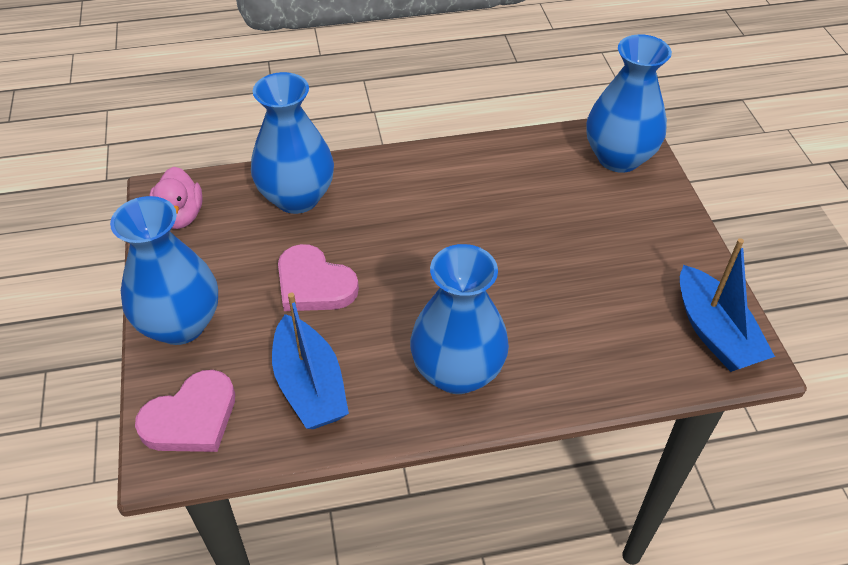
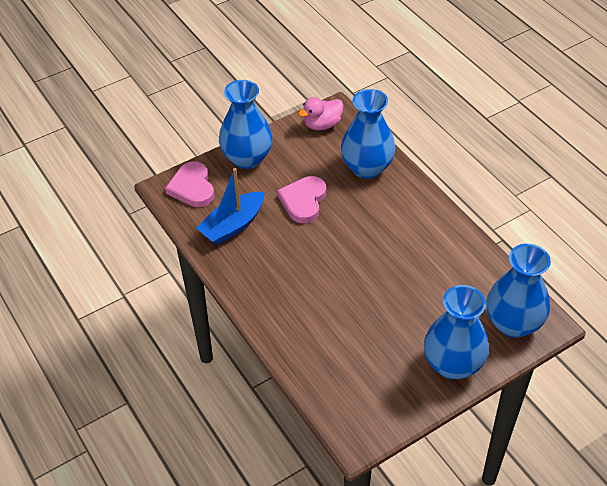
camera: 70 degrees right, 0 degrees up
pink heart [135,370,235,452] -> pink heart turned 45 degrees clockwise [165,161,214,207]
blue vase [410,244,509,394] -> blue vase moved to [424,285,489,380]
blue boat [680,238,775,372] -> none

